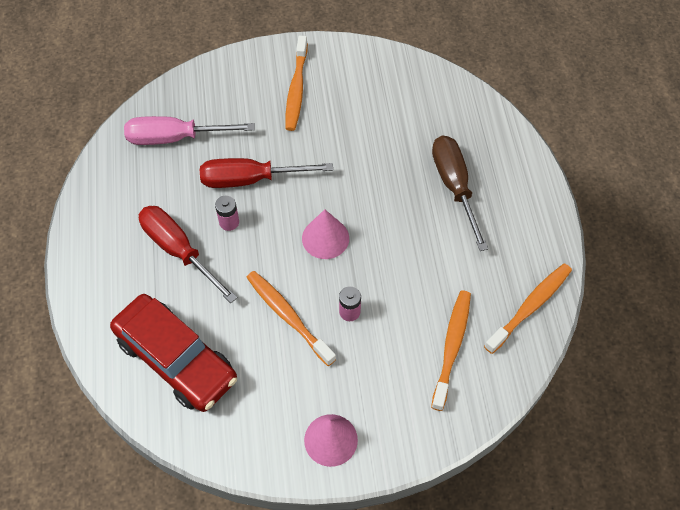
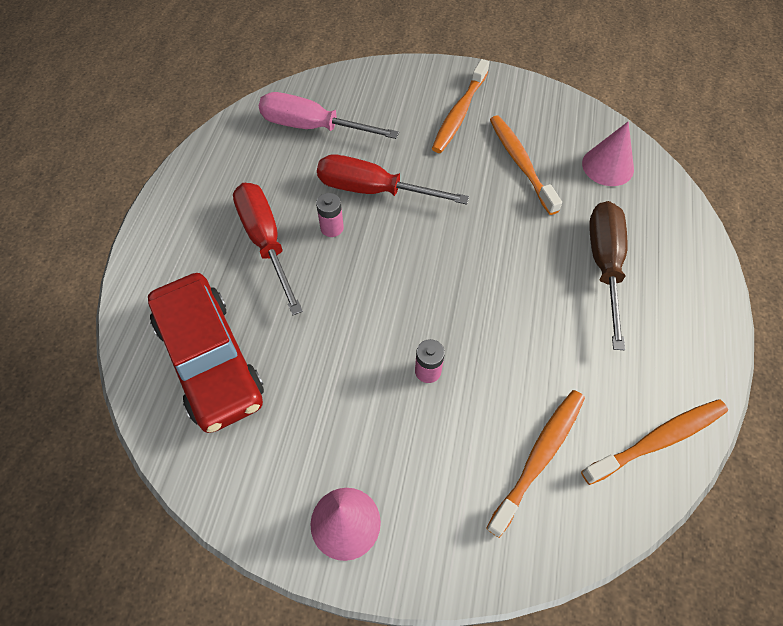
camera: 20 degrees right, 0 degrees up
orange toothbrush [246,271,336,366] -> orange toothbrush moved to [490,115,562,215]
pink cone [302,209,349,259] -> pink cone moved to [582,122,634,186]

